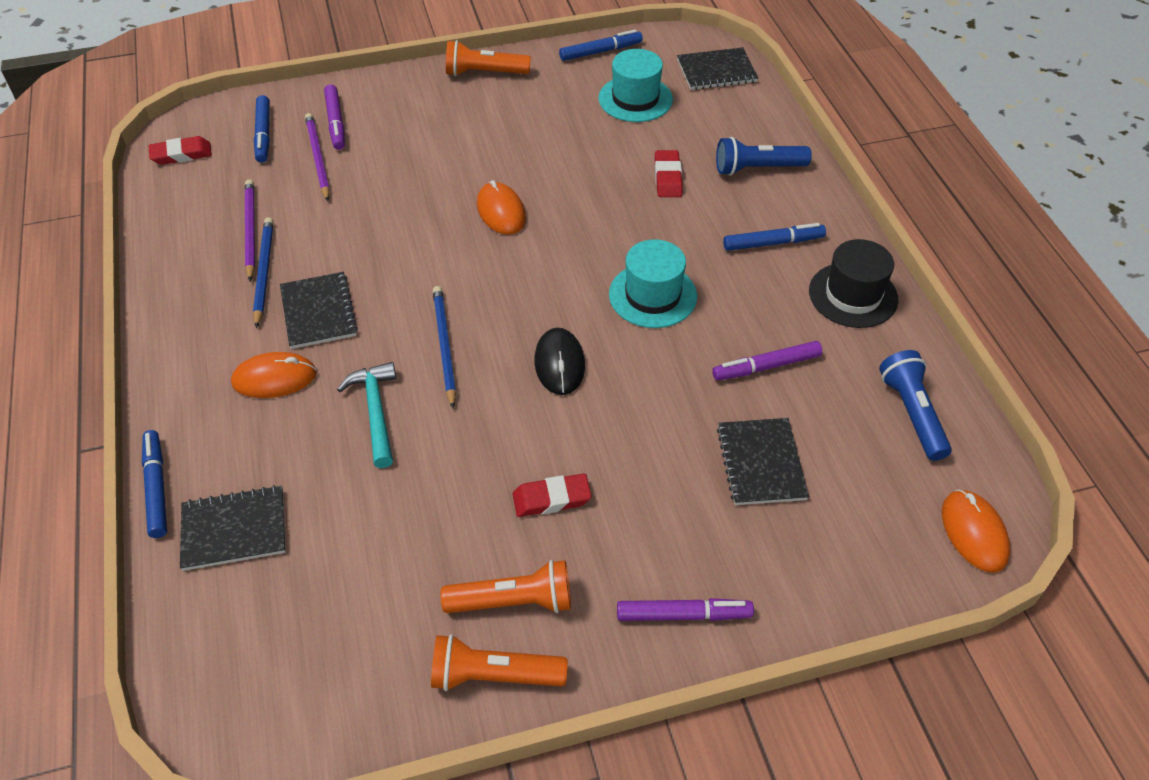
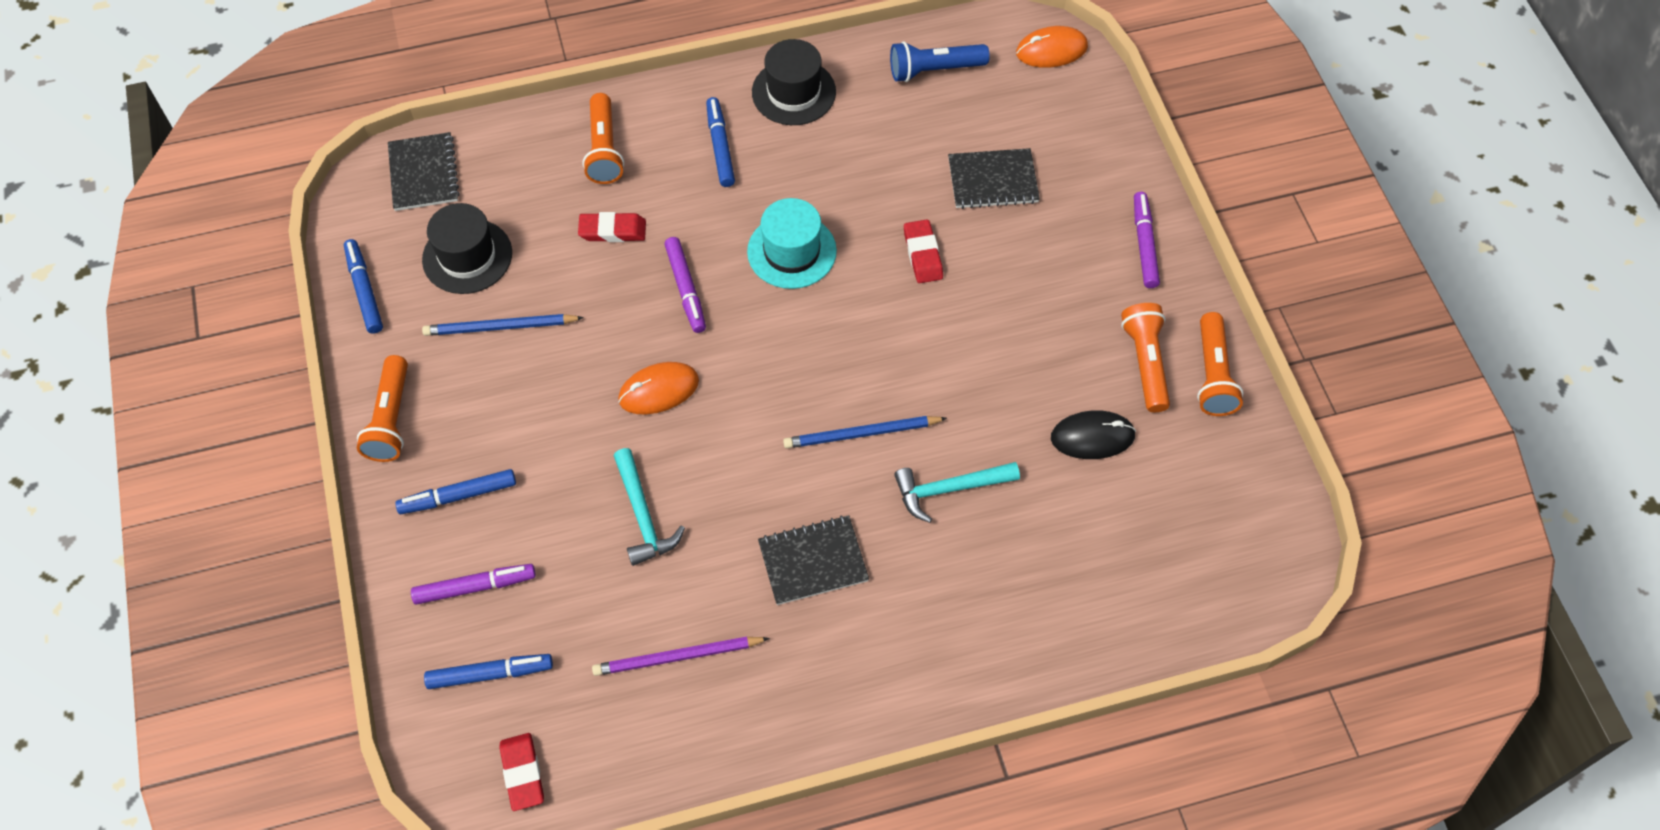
camera: 90 degrees left, 10 degrees up
blue marker [142,430,167,538] -> blue marker moved to [395,469,516,514]
black notebook [180,485,286,571] -> none
orange mouse [231,352,317,398] -> none
blue pencil [253,217,274,328] -> blue pencil moved to [422,314,584,336]
purple pencil [305,113,330,201] -> none
red eraser [513,474,592,517] -> red eraser moved to [904,219,943,283]
black mouse [535,328,585,395] -> black mouse moved to [1051,410,1136,459]
turquoise hat [598,49,673,122] -> black hat [422,203,512,294]
purple marker [712,341,822,381] -> purple marker moved to [664,237,706,333]
blue flashlight [716,137,812,176] -> orange flashlight [583,93,624,184]
none -> turquoise hammer [614,448,685,566]

